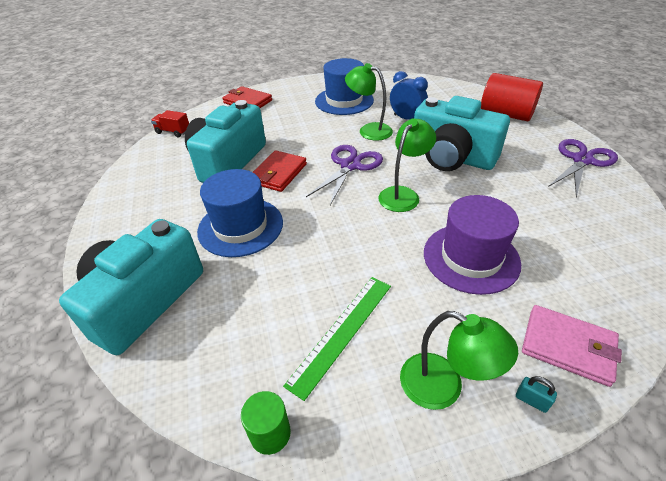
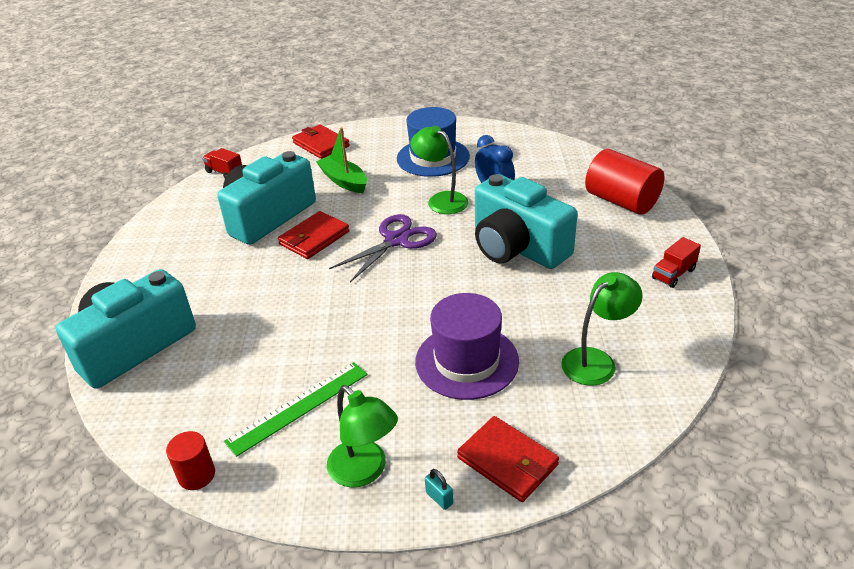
camera: 15 degrees right, 5 degrees down
blue hat [197,169,283,257] -> none
green cylinder [241,391,291,455] -> red cylinder [166,431,215,490]
green lamp [378,118,436,212] -> green lamp moved to [561,272,643,386]
pink wallet [522,305,622,387] -> red wallet [457,416,559,502]
purple scissors [548,139,618,198] -> red truck [652,237,701,288]
none -> green boat [316,127,367,193]

